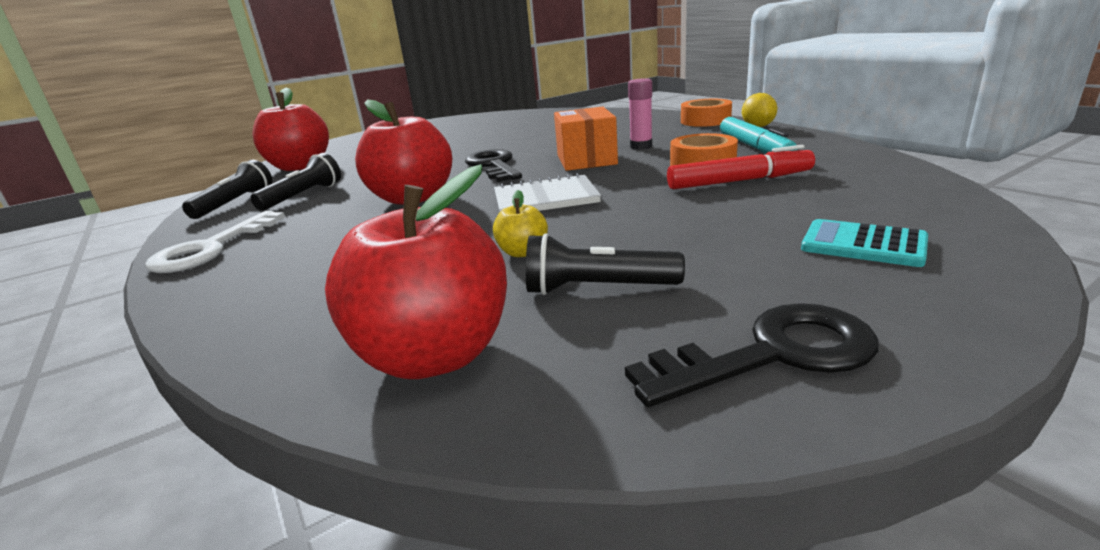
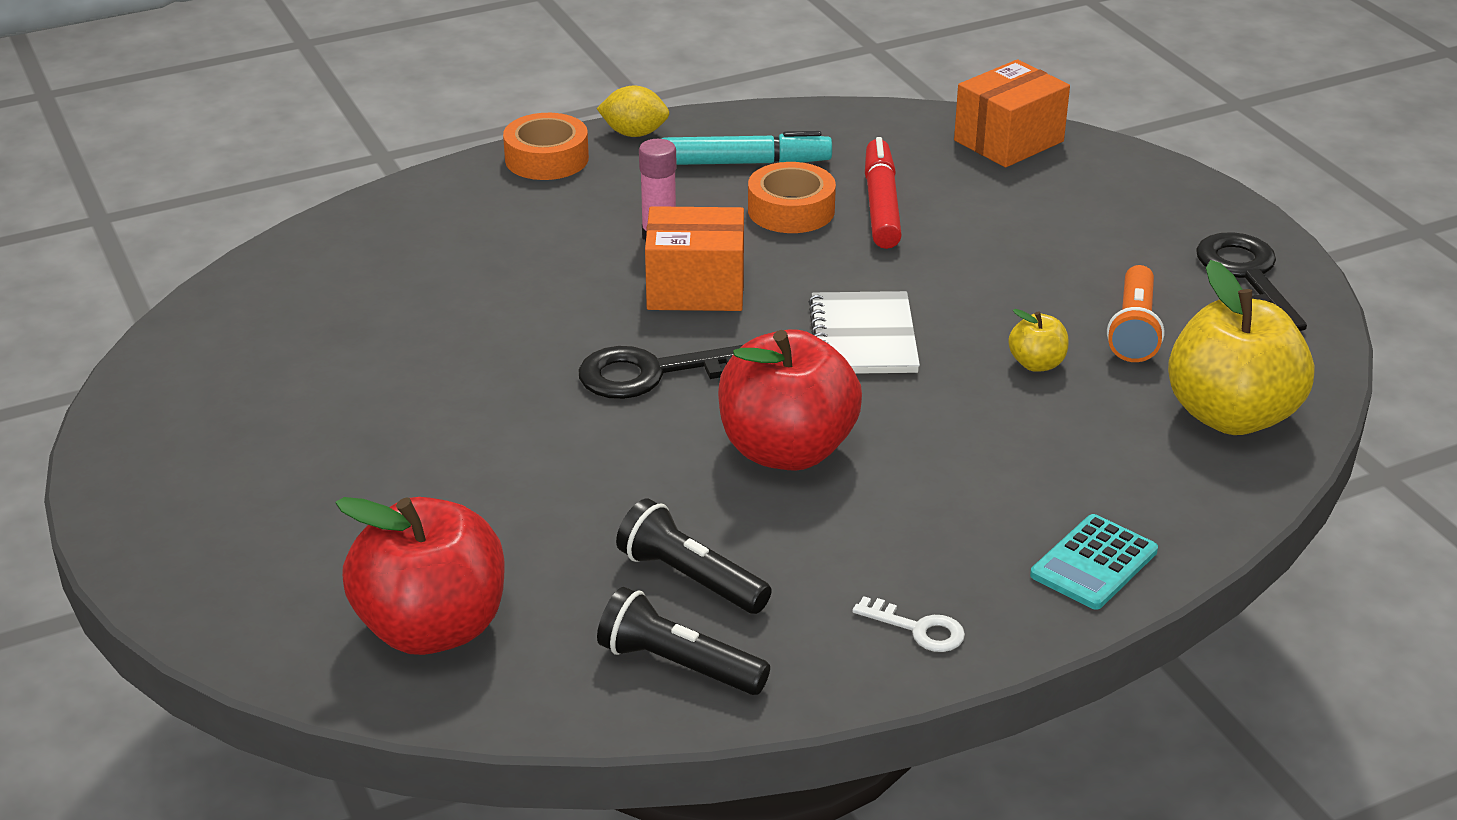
camera: 85 degrees left, 10 degrees up
white key [145,211,285,273] -> white key [852,596,965,652], size x0.52
red apple [325,164,507,379] -> yellow apple [1168,260,1314,435]
black flashlight [526,233,685,295] -> orange flashlight [1107,265,1164,362]
turquoise calculator [801,219,928,267] -> turquoise calculator moved to [1030,514,1158,610]
none -> orange box [954,59,1070,168]

